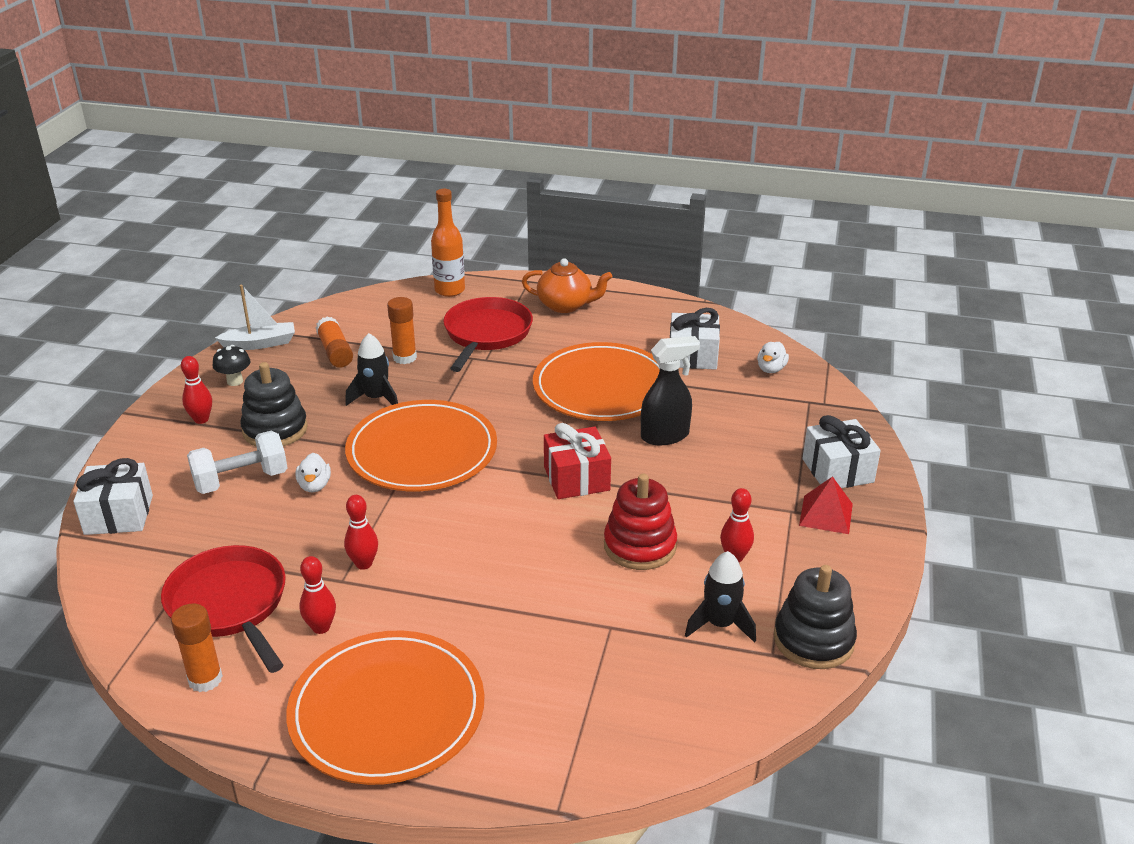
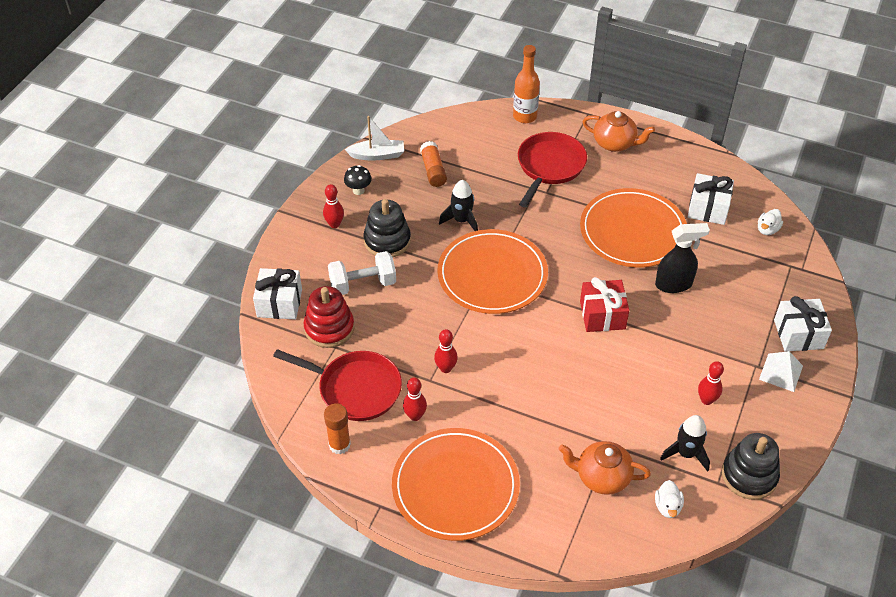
camera: 10 degrees right, 15 degrees up
red pan [161,545,286,673] -> red pan turned 135 degrees clockwise [273,349,402,421]
white duck [296,453,331,492] -> white duck moved to [655,480,684,518]
orange glue stick [387,297,417,364] -> none
red stacking toy [604,474,677,570] -> red stacking toy moved to [304,286,354,348]
red pyramid [799,476,853,534] -> white pyramid [759,351,803,392]
none -> orange teapot [559,441,651,495]

